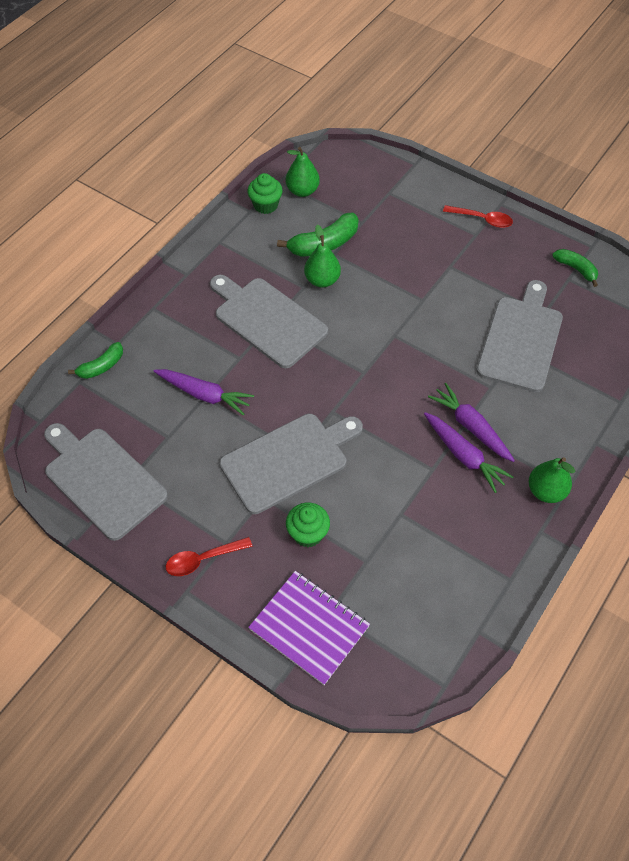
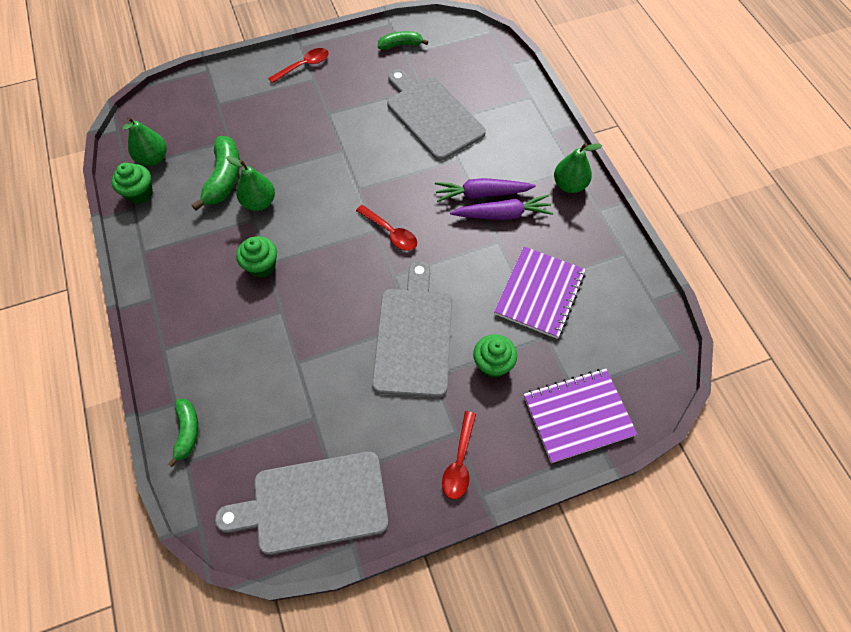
camera: 55 degrees left, 5 degrees up
purple carrot [153,369,254,416] -> none
grey cutting board [210,275,328,368] -> green cupcake [236,236,277,278]
none -> red spoon [356,205,417,251]
none -> purple notebook [494,247,586,339]

